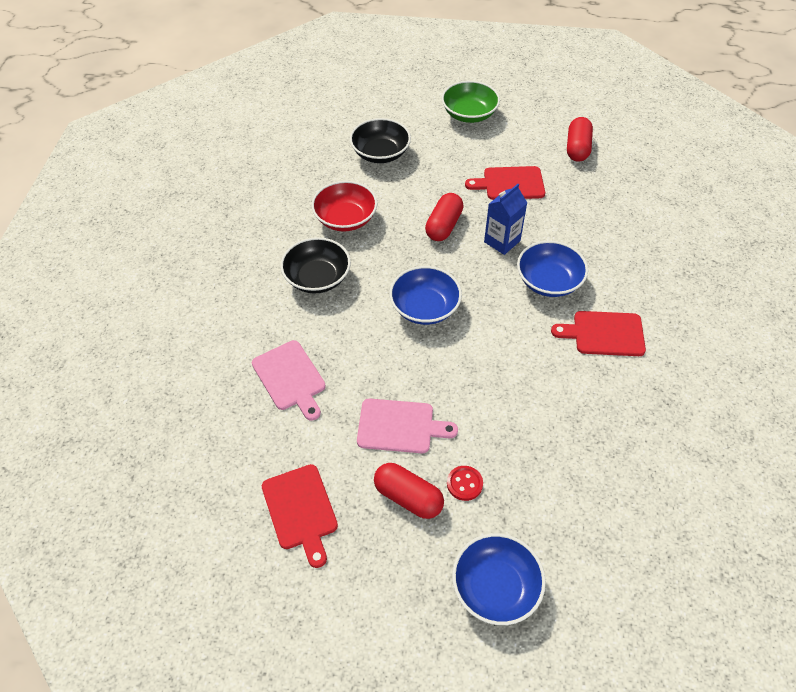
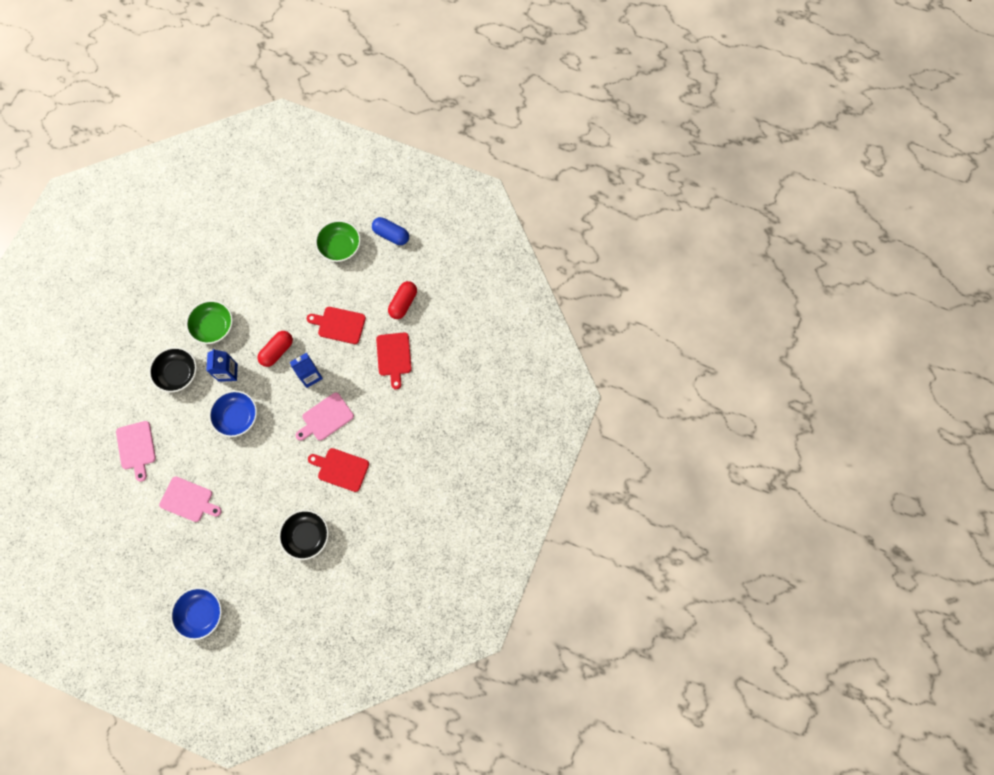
camera: 15 degrees right, 20 degrees up
red cutting board [262,464,338,568] -> red cutting board moved to [376,333,412,390]
red bowl [311,181,377,232] -> green bowl [186,300,233,344]
black bowl [350,118,411,163] -> black bowl moved to [279,510,329,560]
red capsule [374,463,444,519] -> none
red button [447,466,483,501] -> none
blue bowl [517,241,588,297] -> pink cutting board [295,392,354,441]
none -> blue carton [206,349,238,382]
none -> blue capsule [372,217,409,245]

